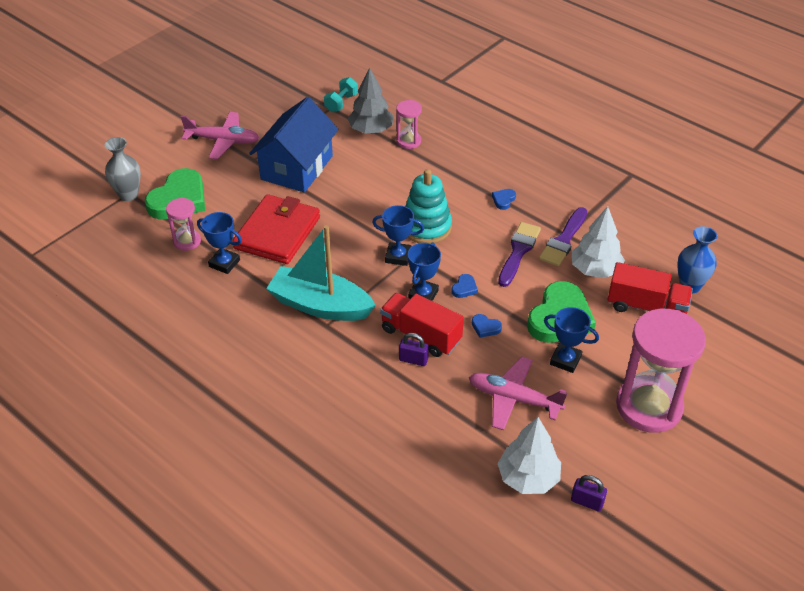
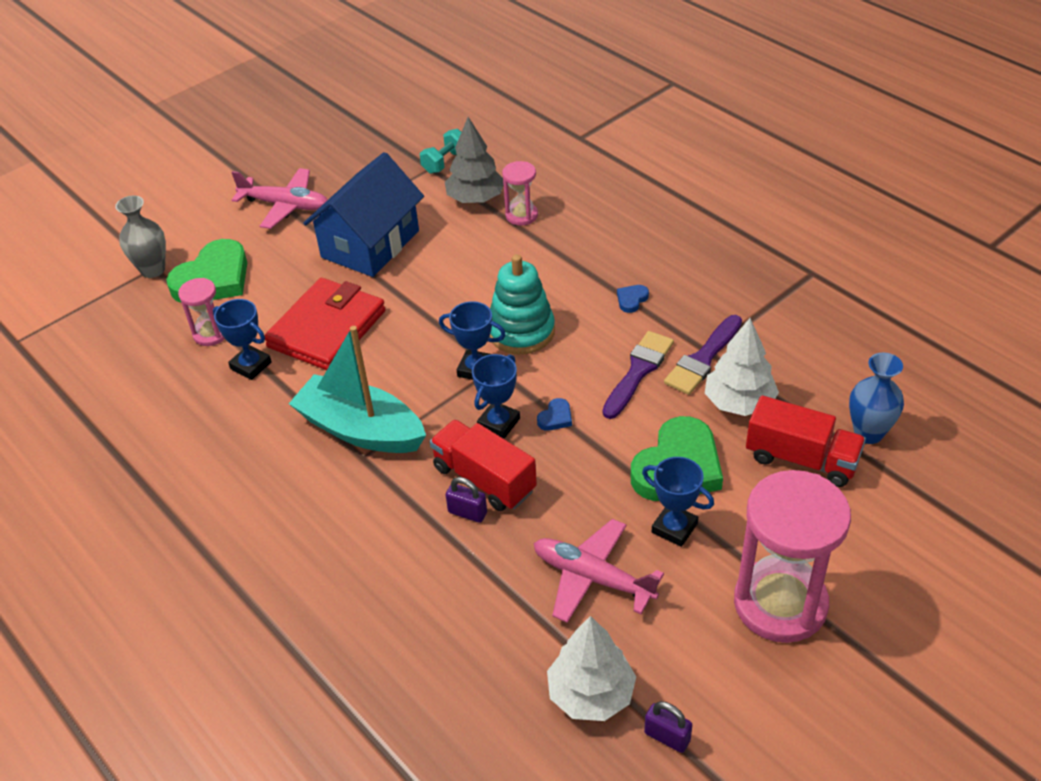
camera: 10 degrees right, 0 degrees up
blue heart [472,314,502,338] -> none

